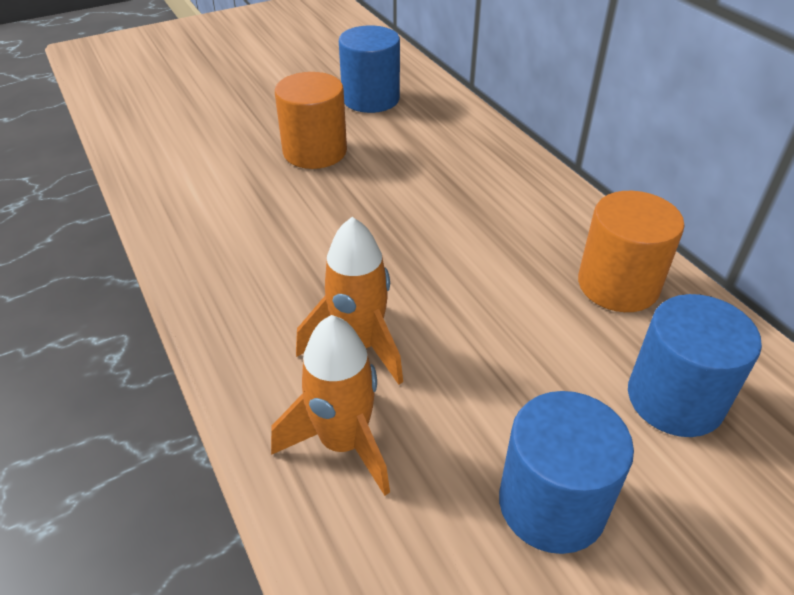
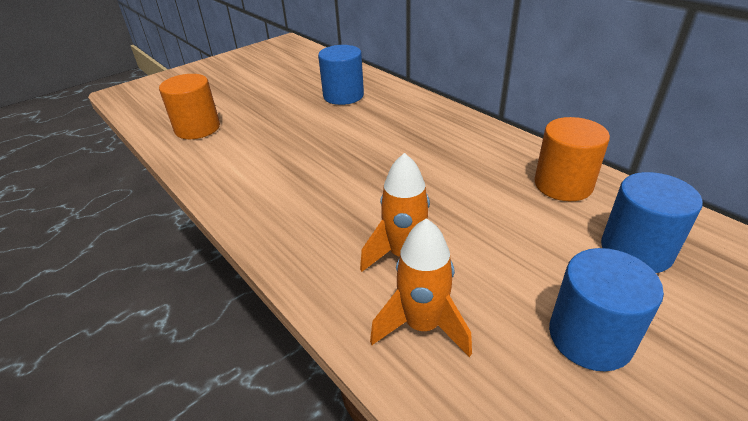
camera: 10 degrees left, 5 degrees down
orange cylinder [275,72,347,169] -> orange cylinder moved to [159,74,220,139]

